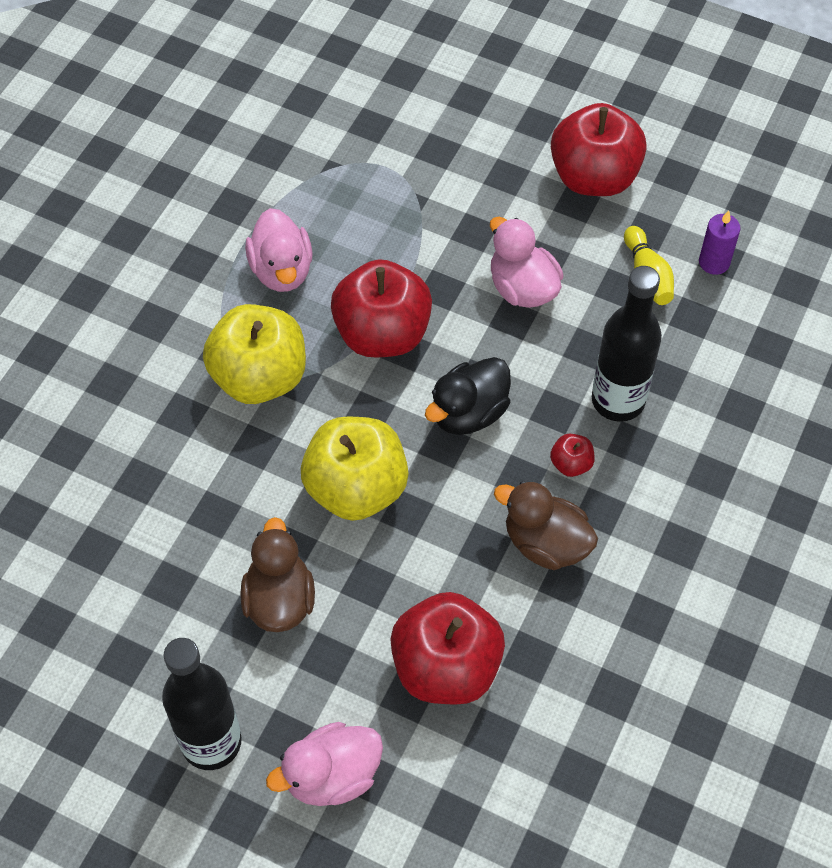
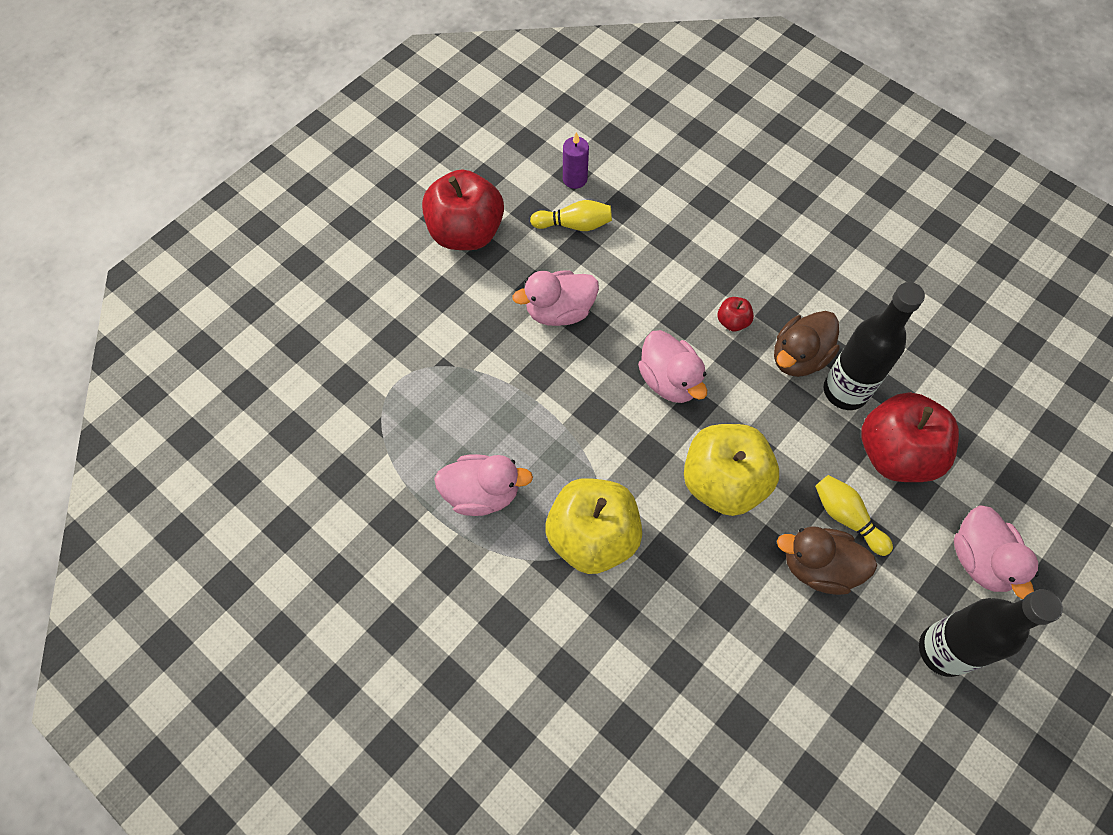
camera: 75 degrees left, 5 degrees up
red apple [331,259,432,357] -> none
black duck [425,357,511,435] -> pink duck [638,330,707,403]
black bottle [592,266,662,422] -> black bottle moved to [824,282,925,410]
none -> yellow bowling pin [815,475,893,556]

